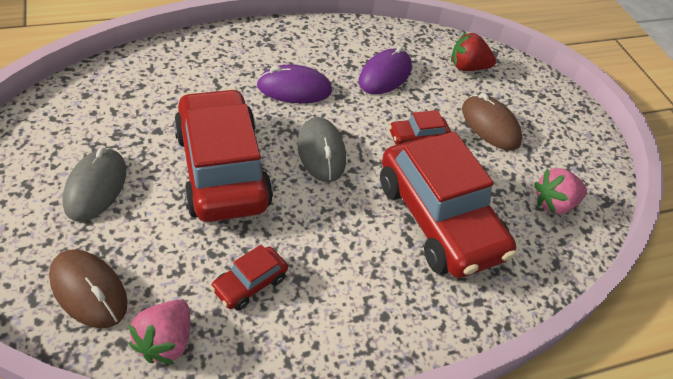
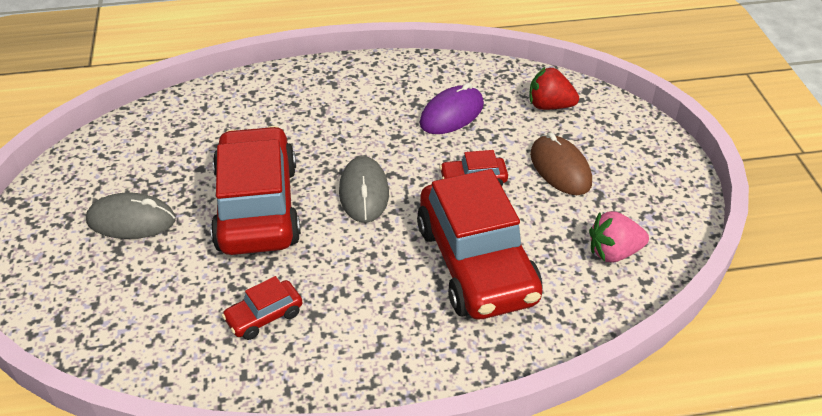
camera: 15 degrees right, 5 degrees down
brown mouse [49,249,128,328] -> none
grey mouse [62,148,126,221] -> grey mouse turned 75 degrees clockwise [86,193,176,239]
pink strawberry [129,300,190,364] -> none
purple mouse [257,65,332,104] -> none

